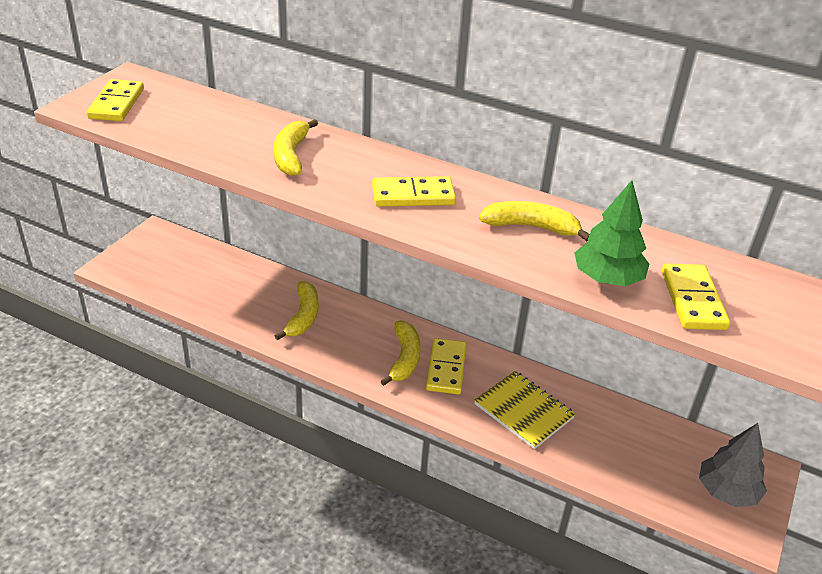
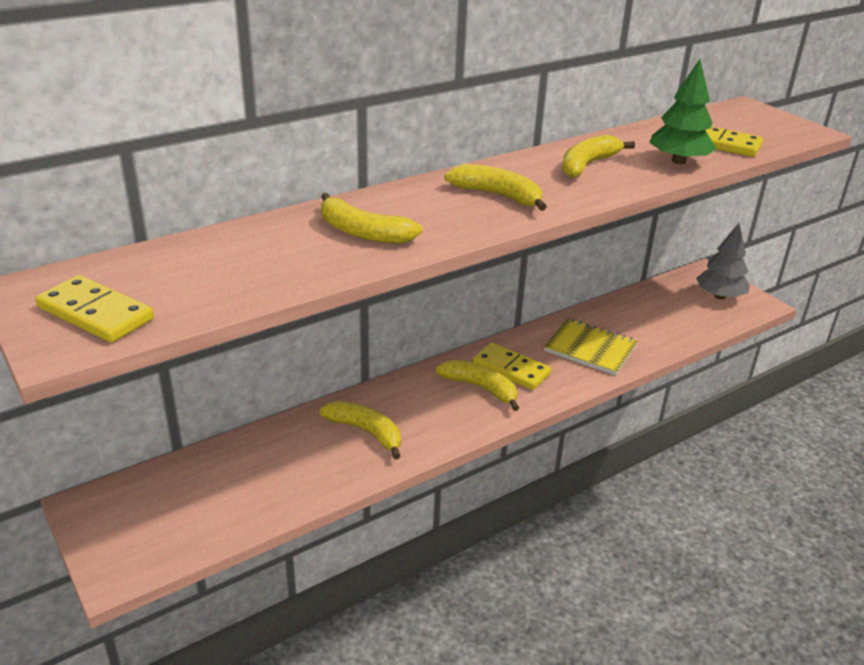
camera: 60 degrees left, 5 degrees down
yellow domino [372,176,456,207] -> yellow banana [445,164,547,211]
yellow notebook [474,371,575,449] -> yellow notebook turned 45 degrees clockwise [544,319,638,375]

